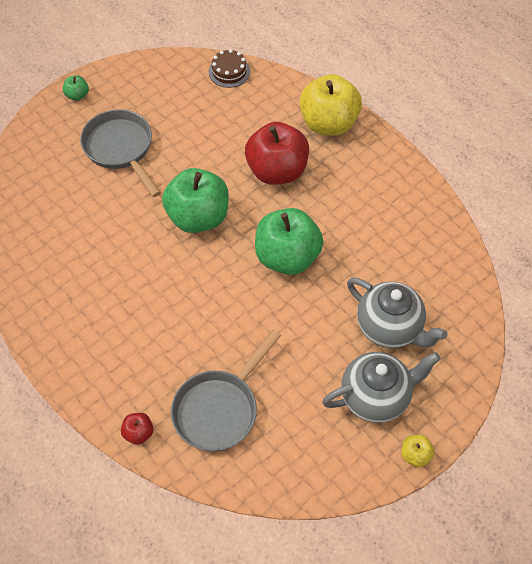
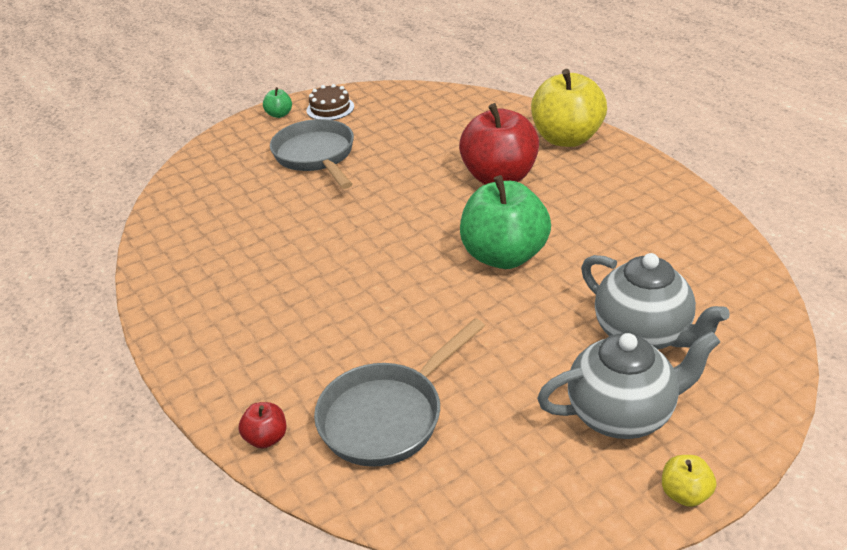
camera: 10 degrees right, 20 degrees down
green apple [162,168,229,233] -> none
brown cake [209,49,250,88] -> brown cake moved to [307,84,354,120]

